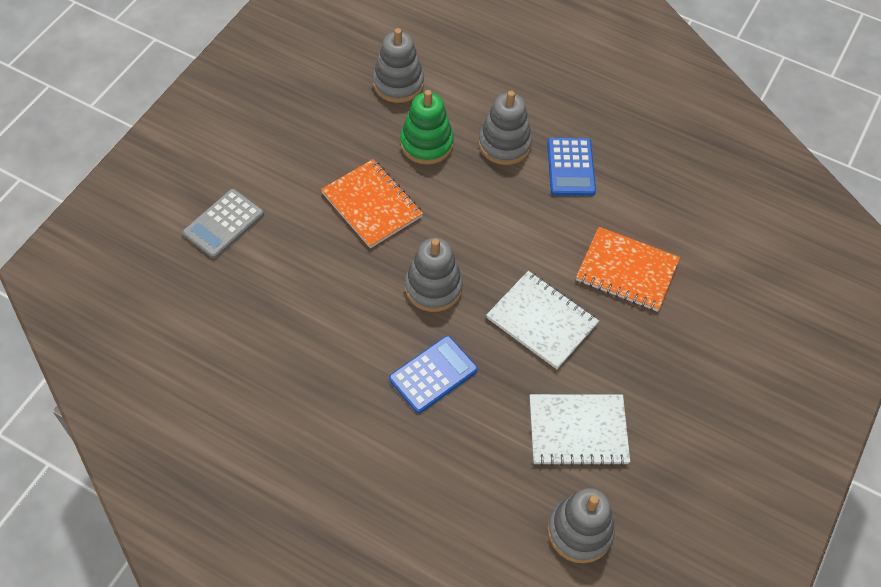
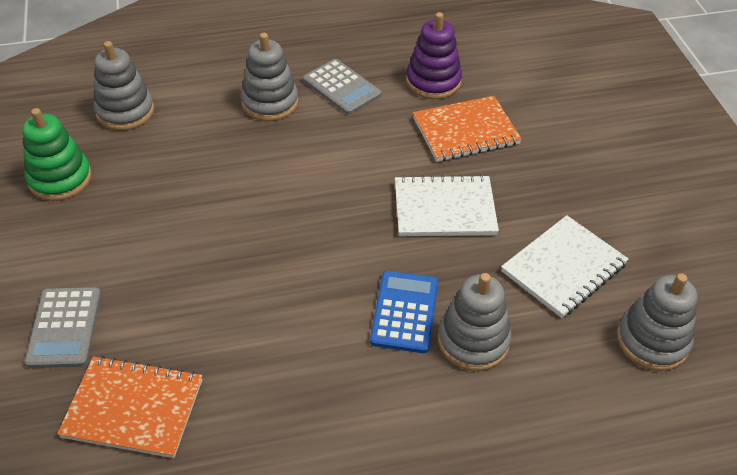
camera: 40 degrees left, 10 degrees down
orange notebook [321,159,423,248] -> orange notebook moved to [57,356,202,458]
green stacking toy [400,90,454,165] -> green stacking toy moved to [22,108,92,201]
grey stacking toy [405,238,463,312] -> grey stacking toy moved to [438,273,512,371]
blue calculator [547,138,596,196] -> grey calculator [303,59,382,115]
none -> purple stacking toy [406,12,462,99]

